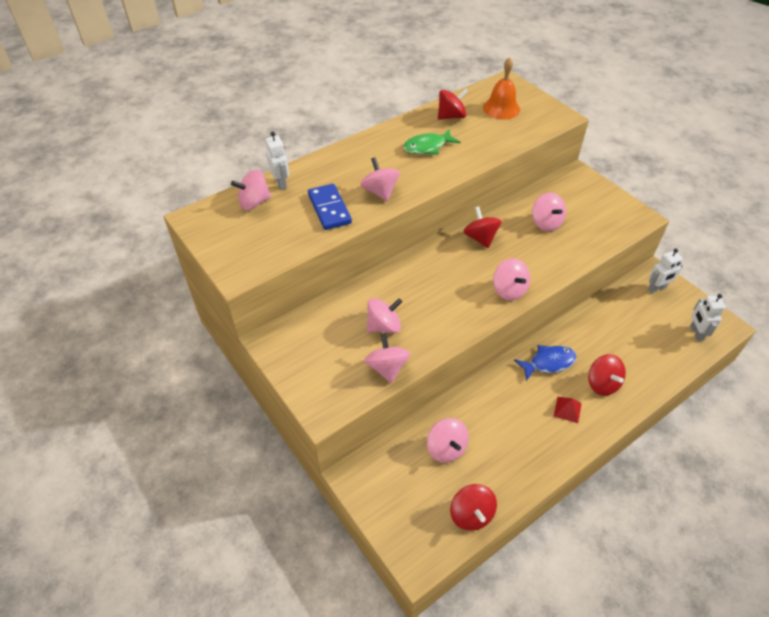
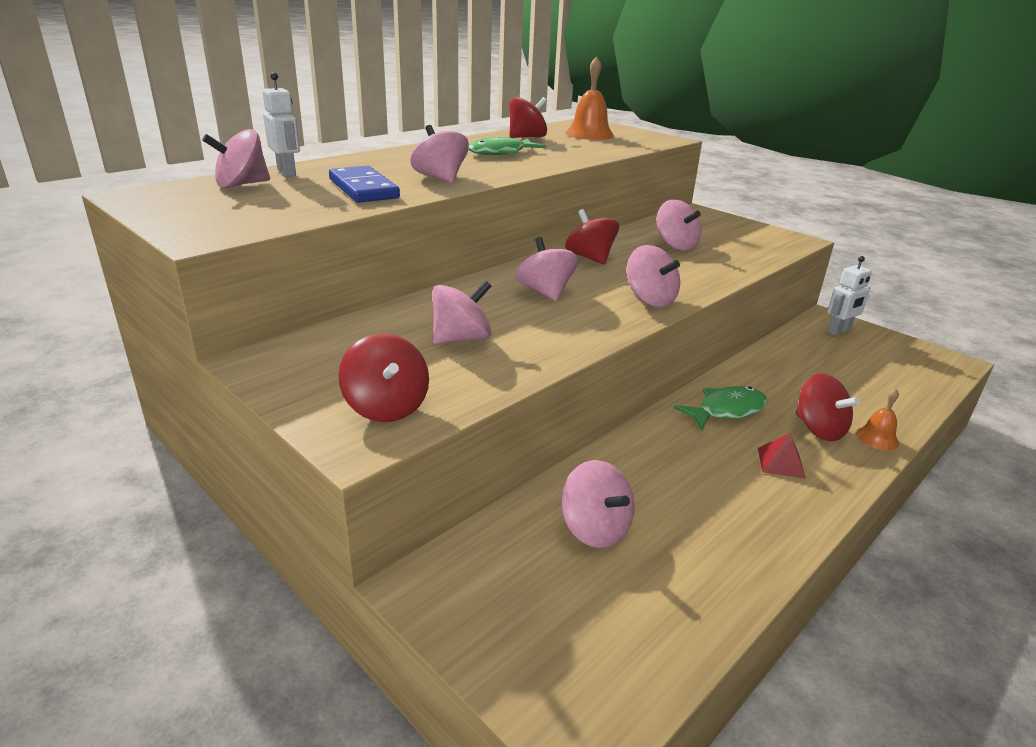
camera: 10 degrees left, 20 degrees down
pink spinning top [364,333,410,383] -> pink spinning top moved to [515,237,578,301]
red spinning top [450,484,497,531] -> red spinning top moved to [338,333,429,422]
blue fish [514,345,577,381] -> green fish [673,386,767,430]
white robot [690,294,726,341] -> none
none -> orange bell [856,388,899,450]

